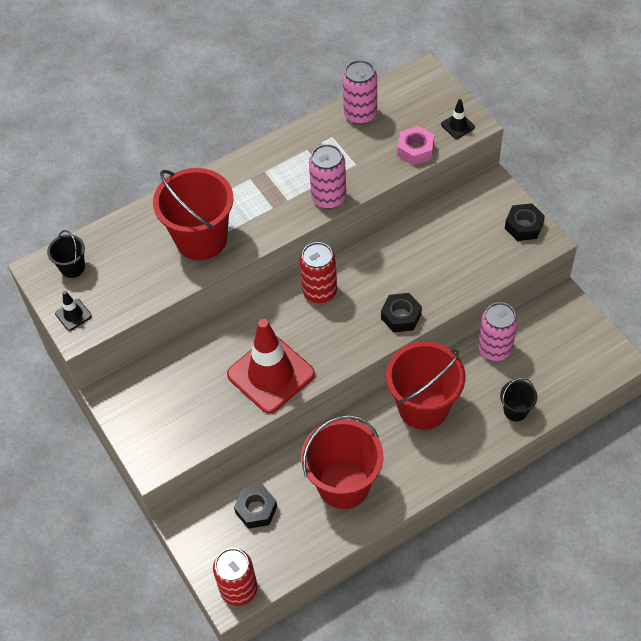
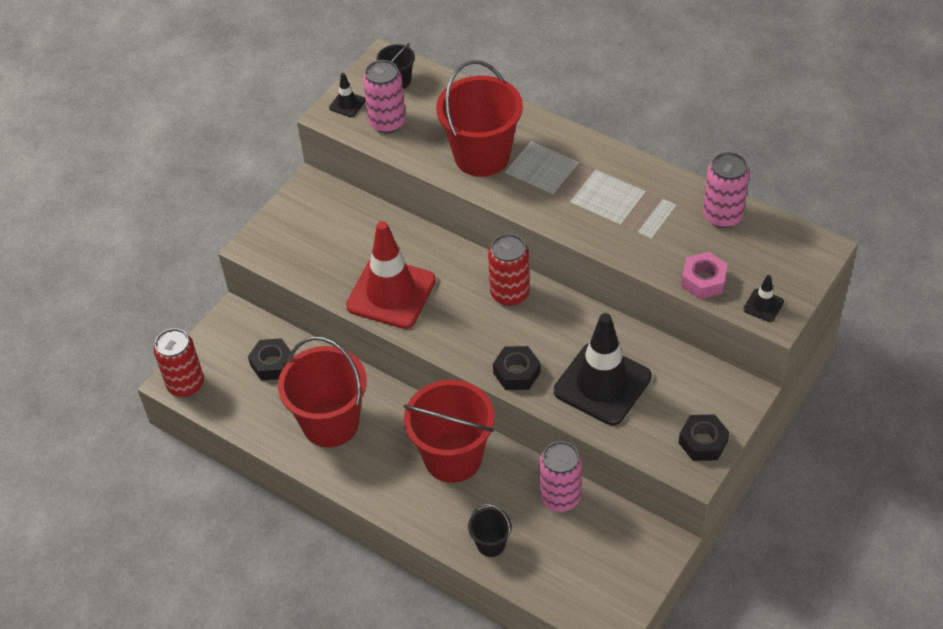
camera: 65 degrees right, 5 degrees down
pink can [309,144,346,209] -> pink can moved to [363,60,406,133]
none -> black traffic cone [554,313,652,425]

